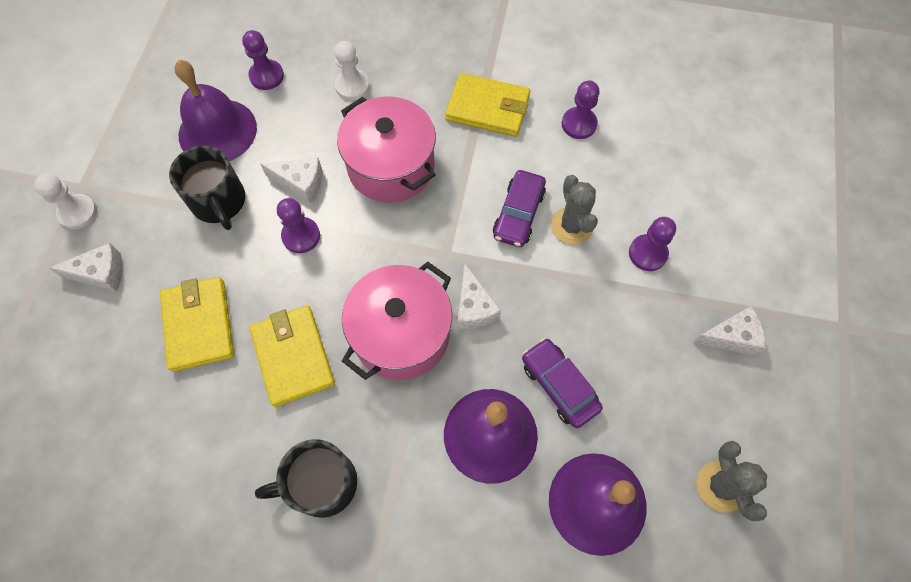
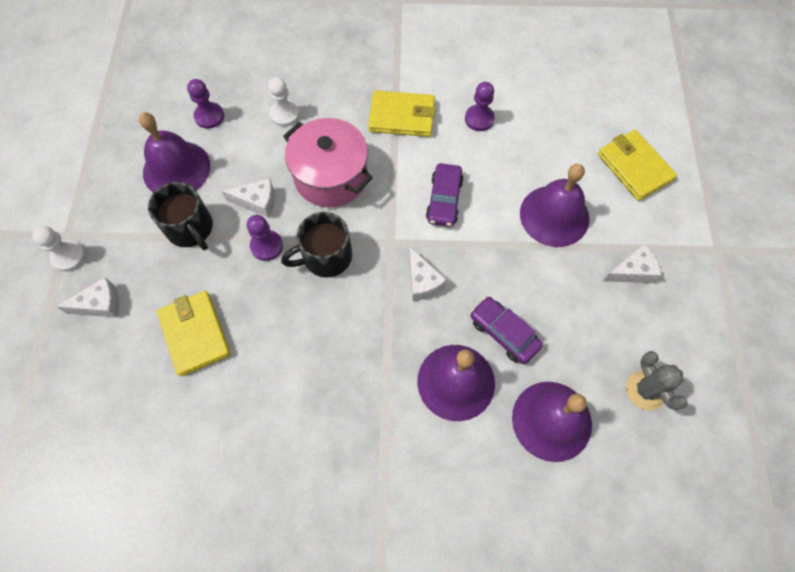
camera: 10 degrees left, 0 degrees up
yellow wallet [249,306,335,407] -> yellow wallet moved to [598,130,677,201]
black mug [255,439,357,518] -> black mug moved to [281,212,352,277]
pink pot [342,261,452,380] -> none
grey cactus [551,175,598,245] -> none
purple pawn [629,217,676,271] -> purple bell [520,164,590,247]

